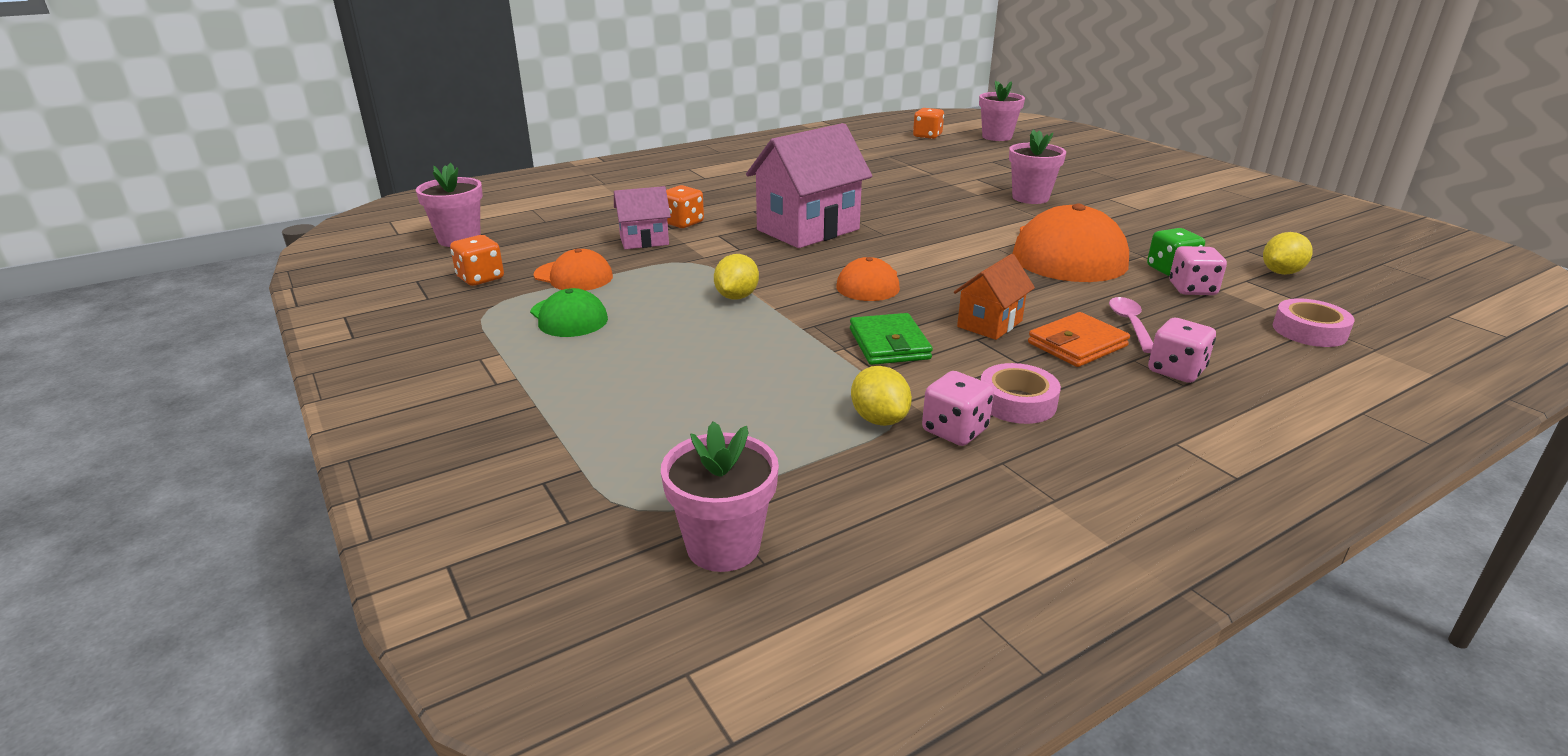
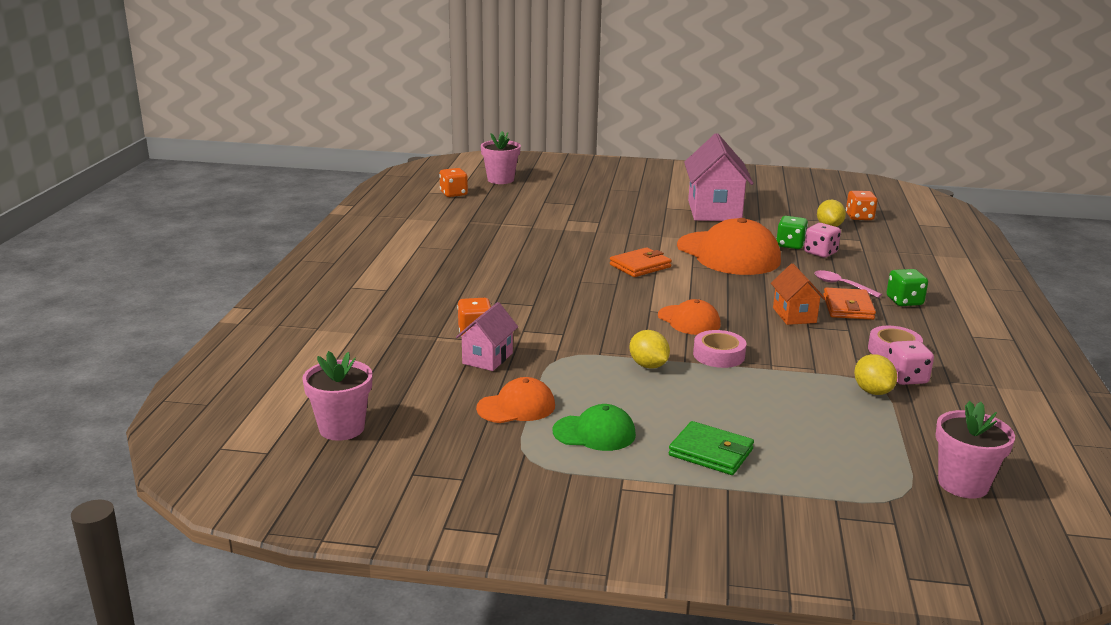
camera: 50 degrees left, 5 degrees down
orange dice [450,235,504,286] -> orange dice moved to [846,191,877,220]
pink house [746,123,872,248] -> pink house moved to [684,133,754,221]
green wallet [850,313,933,365] -> green wallet moved to [669,421,754,475]
yellow lemon [851,366,912,426] -> yellow lemon turned 60 degrees clockwise [854,354,897,395]
pink flower pot [1009,129,1066,204] -> none
pink dice [1148,318,1216,383] -> green dice [887,269,928,306]
pink tape [1273,298,1355,347] -> pink tape moved to [693,330,746,368]
none -> orange wallet [610,247,672,277]

